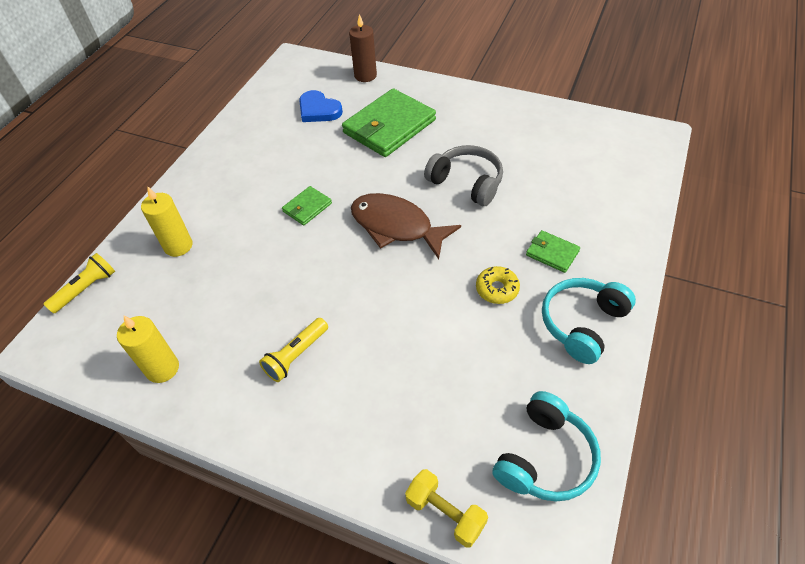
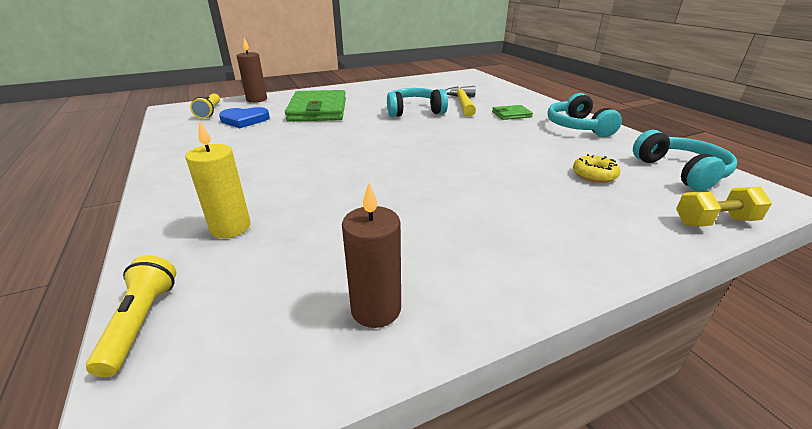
camera: 50 degrees left, 20 degrees down
yellow candle [117,316,179,383] -> brown candle [342,183,401,328]
yellow flashlight [259,318,328,382] -> yellow flashlight moved to [190,94,220,119]
green wallet [282,186,332,225] -> none
brown fish [351,193,461,259] -> none
grey headphones [424,145,503,206] -> turquoise headphones [387,88,448,117]
yellow donut [476,266,520,304] -> yellow donut moved to [573,154,620,183]
none -> yellow hammer [445,86,476,117]

